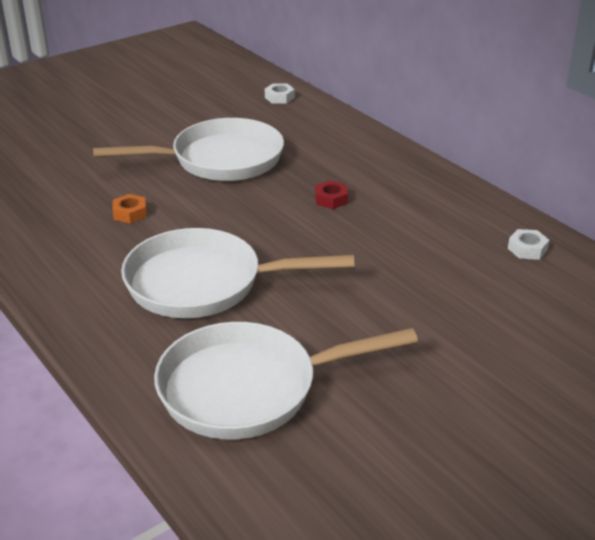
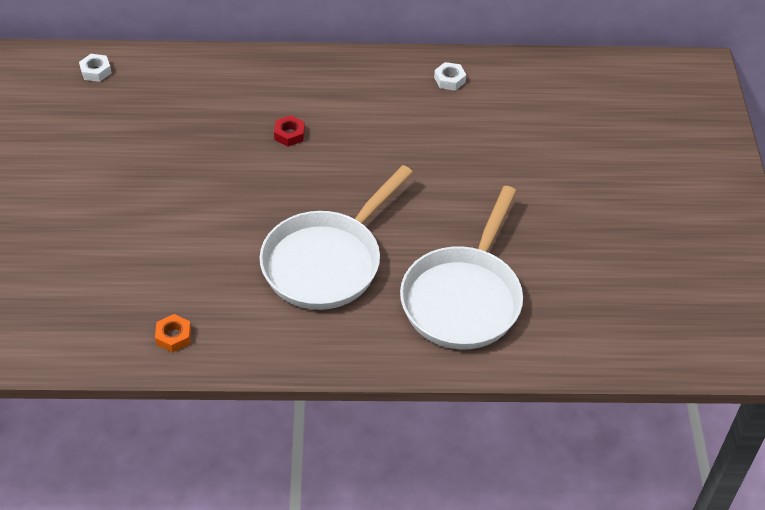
camera: 55 degrees left, 15 degrees up
white pan [93,118,284,181] -> none
orange nut [113,194,147,223] -> orange nut moved to [155,314,191,353]

